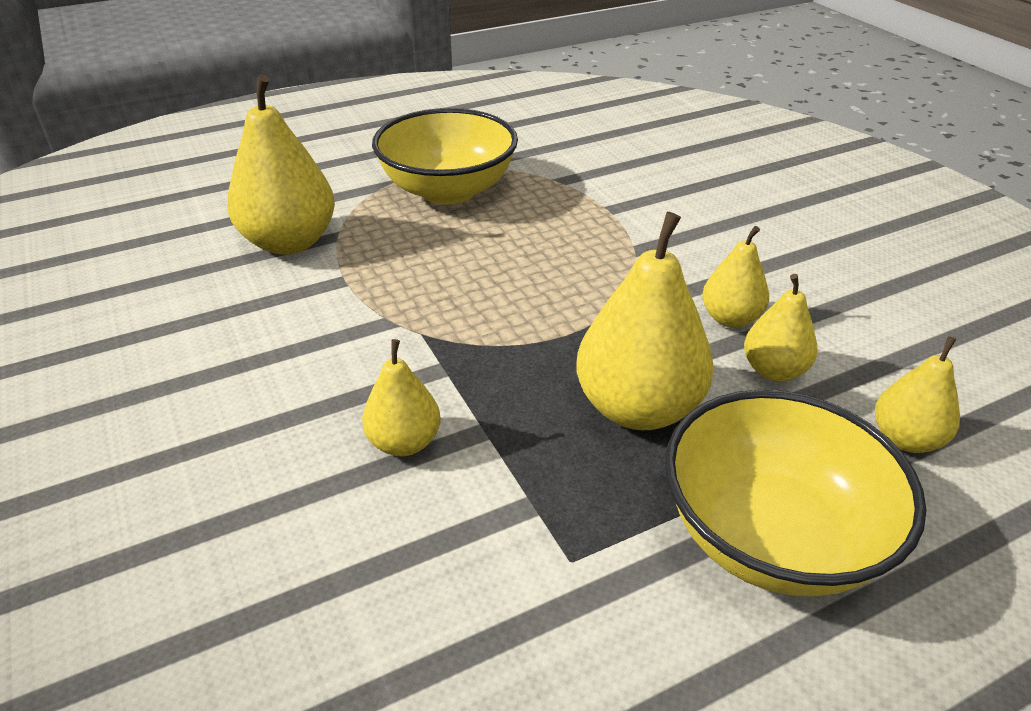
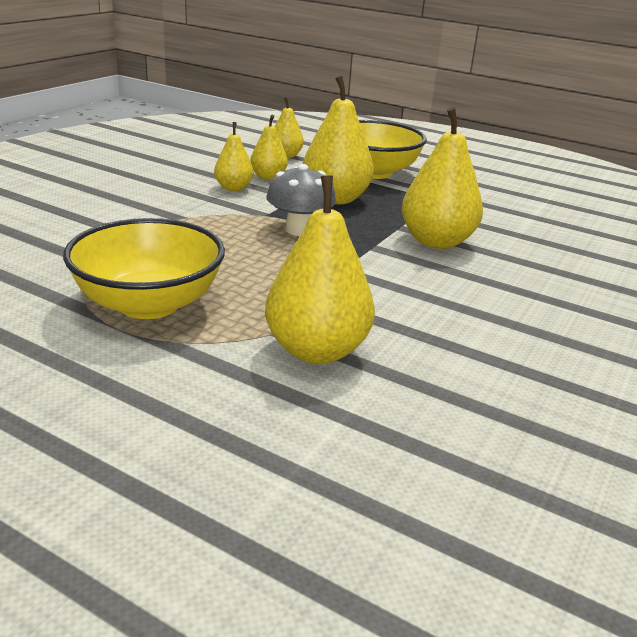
camera: 125 degrees left, 10 degrees down
yellow pear [362,339,441,456] -> yellow pear [402,107,483,249], size x1.79
none -> grey mushroom [266,164,336,236]

